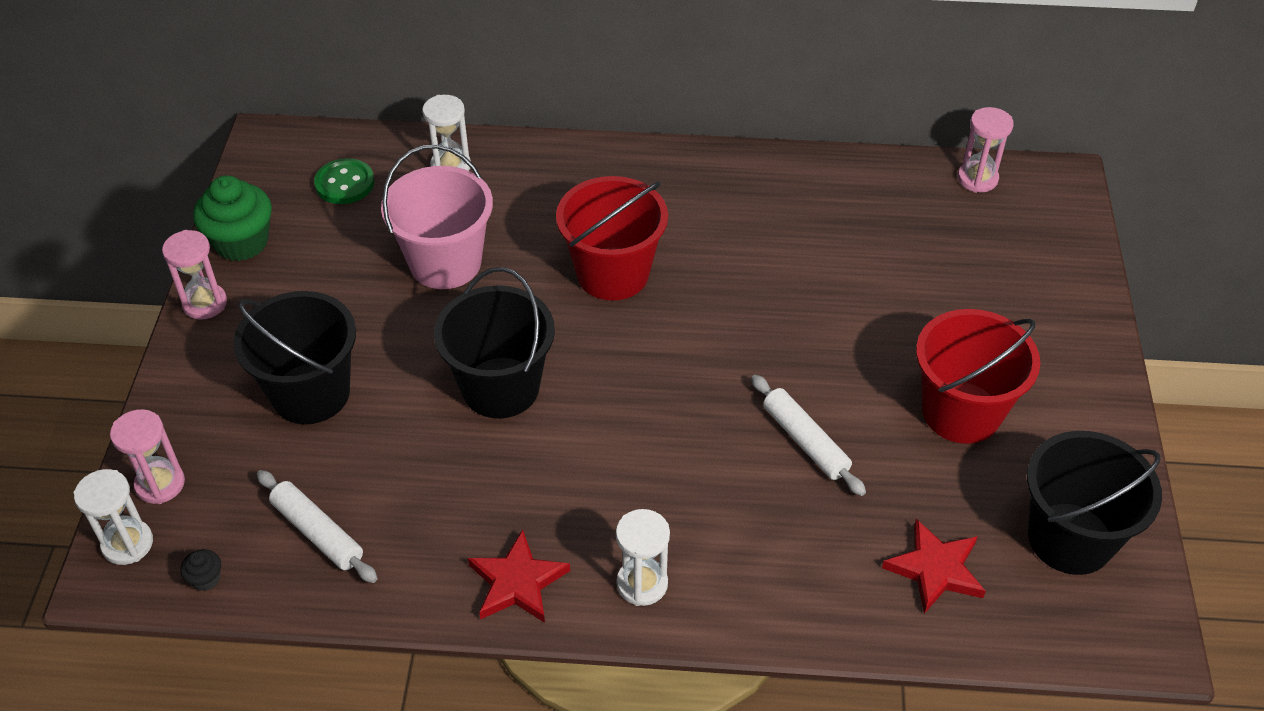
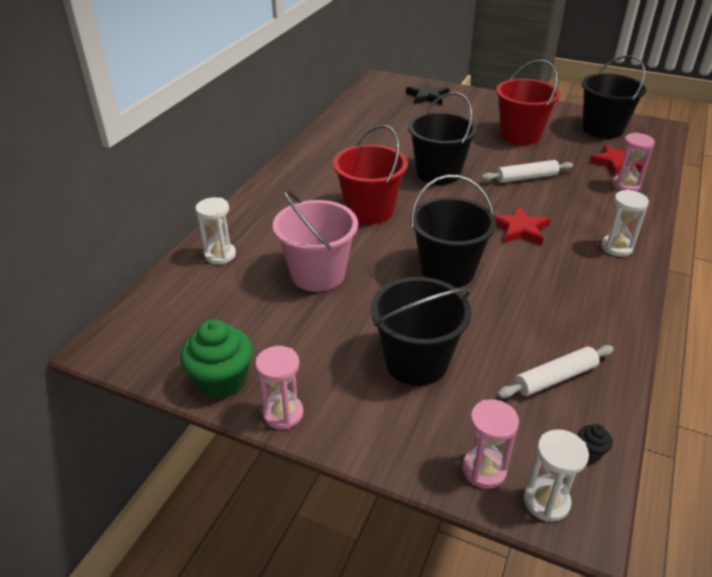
camera: 70 degrees left, 10 degrees down
green button [314,158,374,204] -> none
red star [468,530,570,623] -> red star moved to [494,206,551,245]
pink hourglass [958,107,1014,193] -> pink hourglass moved to [612,133,655,191]
none -> black star [406,81,450,105]
none -> black bucket [408,92,477,185]

